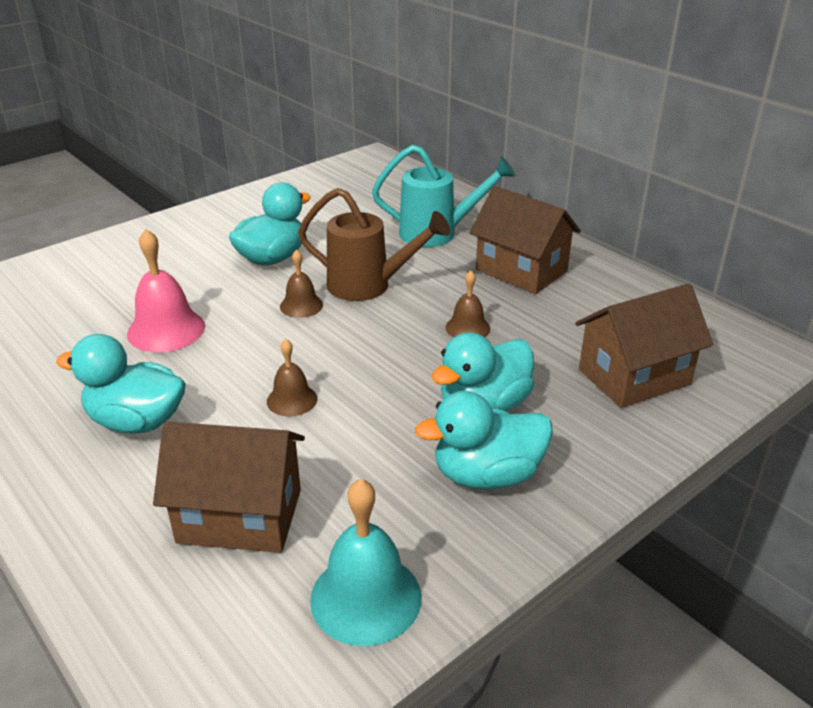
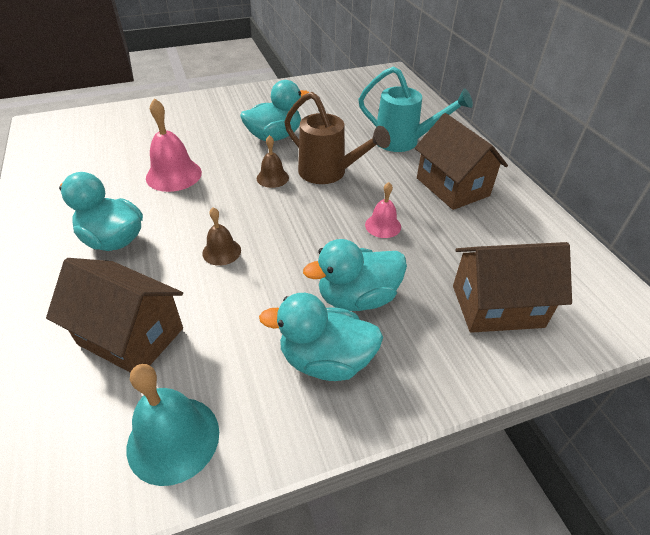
camera: 20 degrees right, 10 degrees up
brown bell [445,271,490,337] -> pink bell [365,182,401,238]

